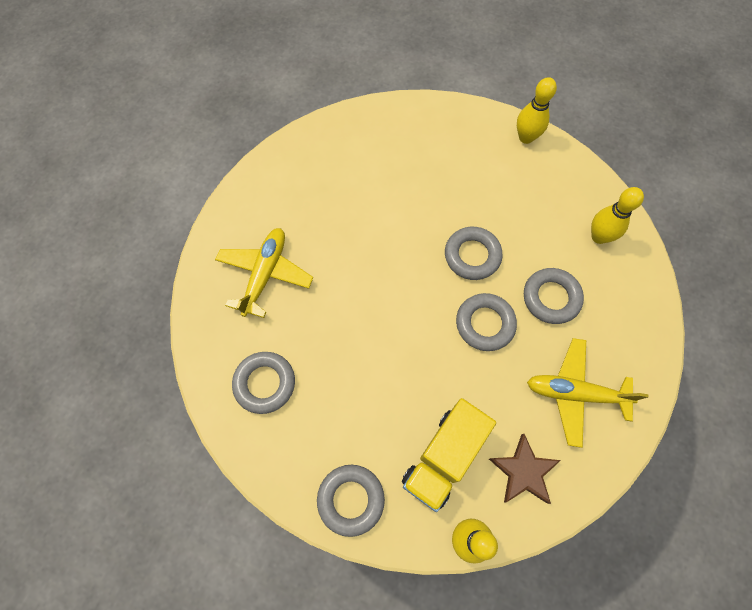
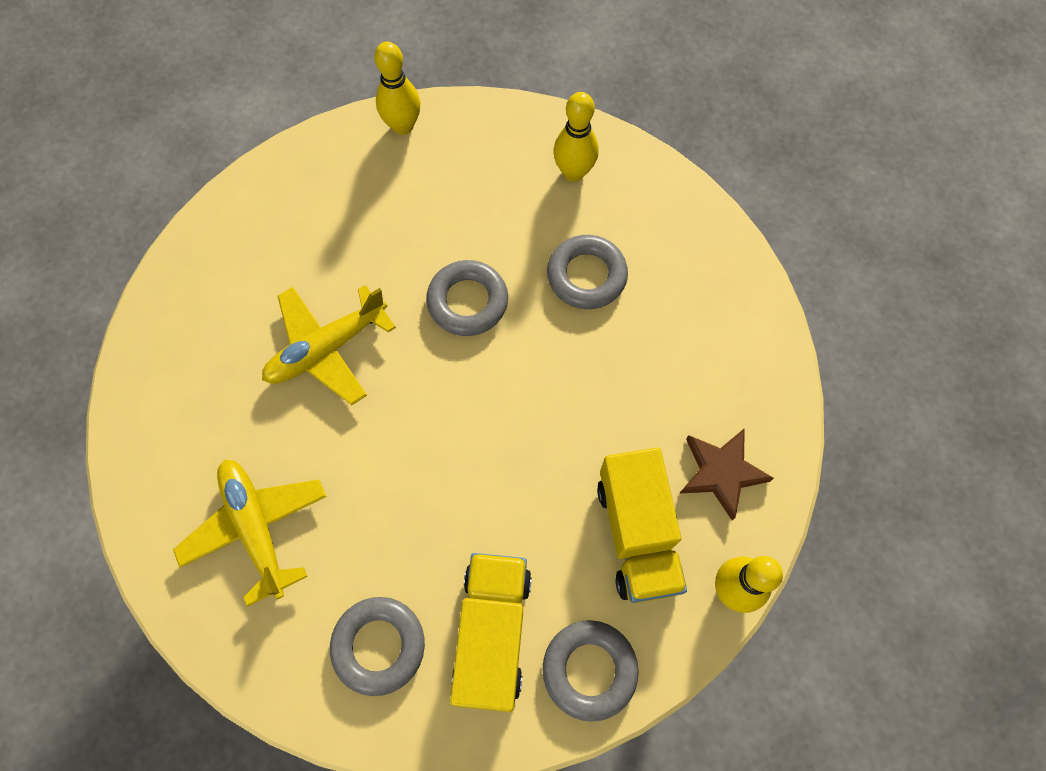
camera: 45 degrees left, 0 degrees up
grey ring [456,293,517,351] -> none
yellow plane [527,338,649,448] -> yellow plane moved to [262,285,396,405]
none -> yellow truck [450,553,532,712]

